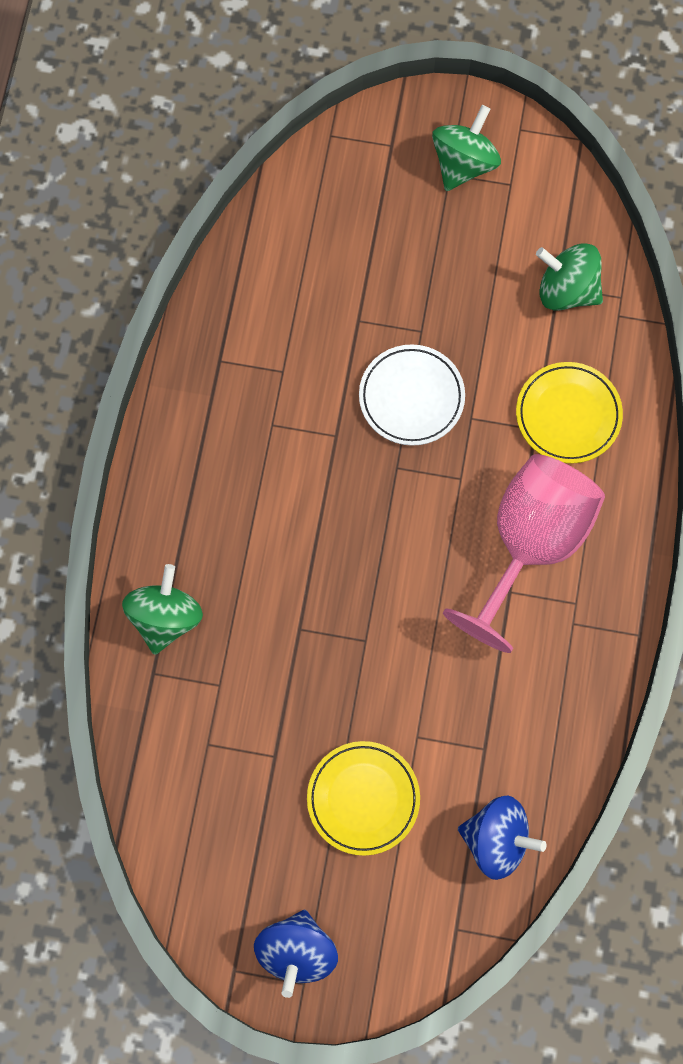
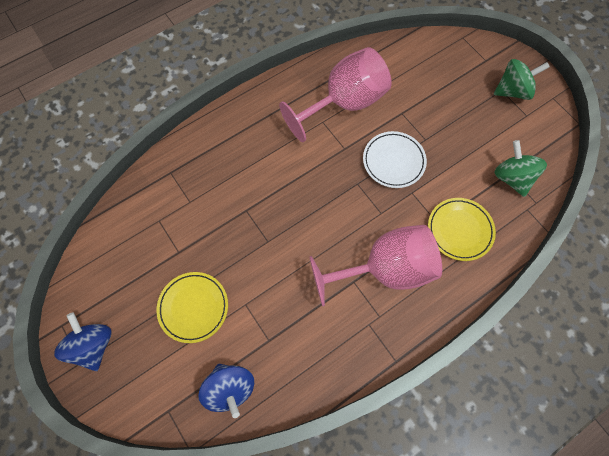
camera: 45 degrees right, 5 degrees down
green spinning top [122,564,203,655] -> none
blue spinning top [254,910,338,998] -> blue spinning top turned 105 degrees clockwise [54,312,111,371]
none -> pink goblet [279,47,392,142]

